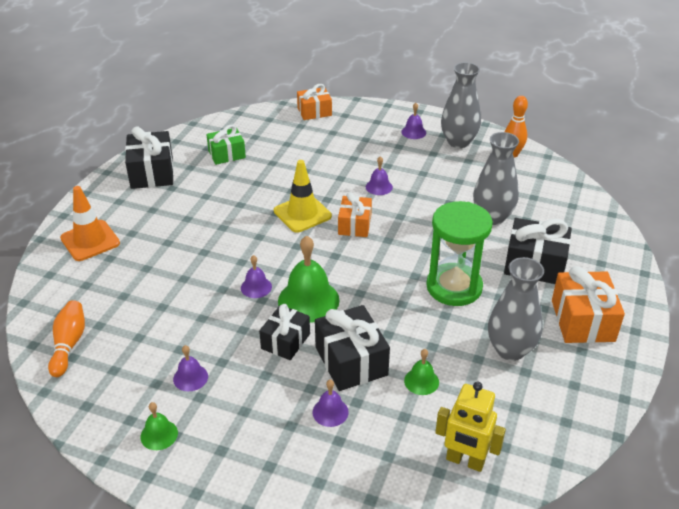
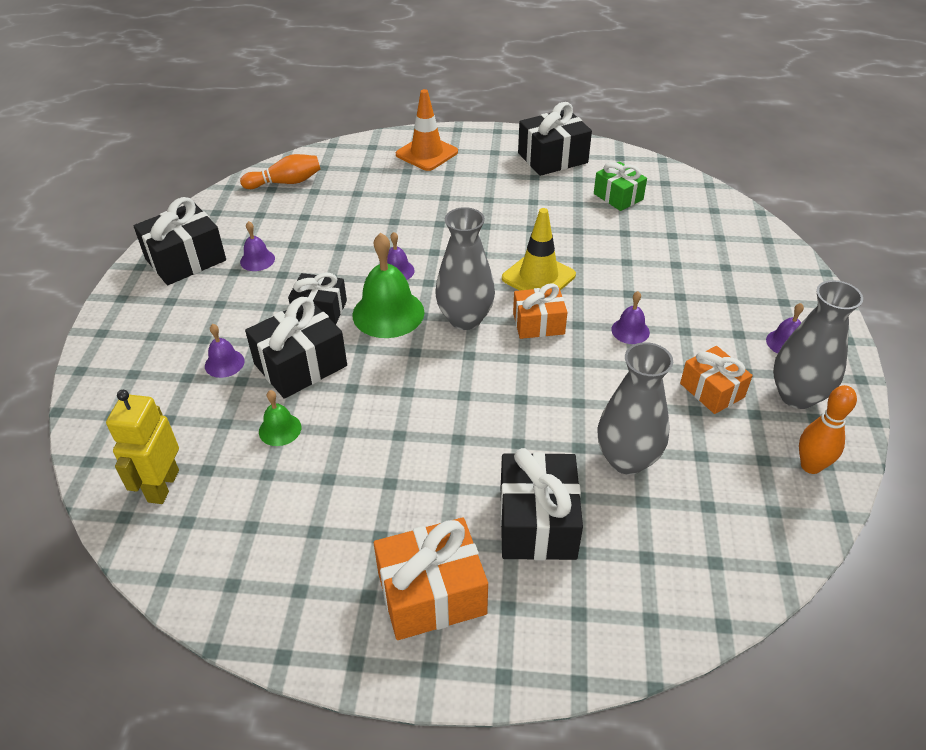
camera: 75 degrees right, 5 degrees up
green bell [141,402,178,450] -> black gift [134,197,226,285]
orange gift [297,84,332,120] -> orange gift moved to [680,346,753,414]
green hourglass [426,201,493,306] -> none
grey vase [488,257,544,361] -> grey vase moved to [435,207,495,330]

